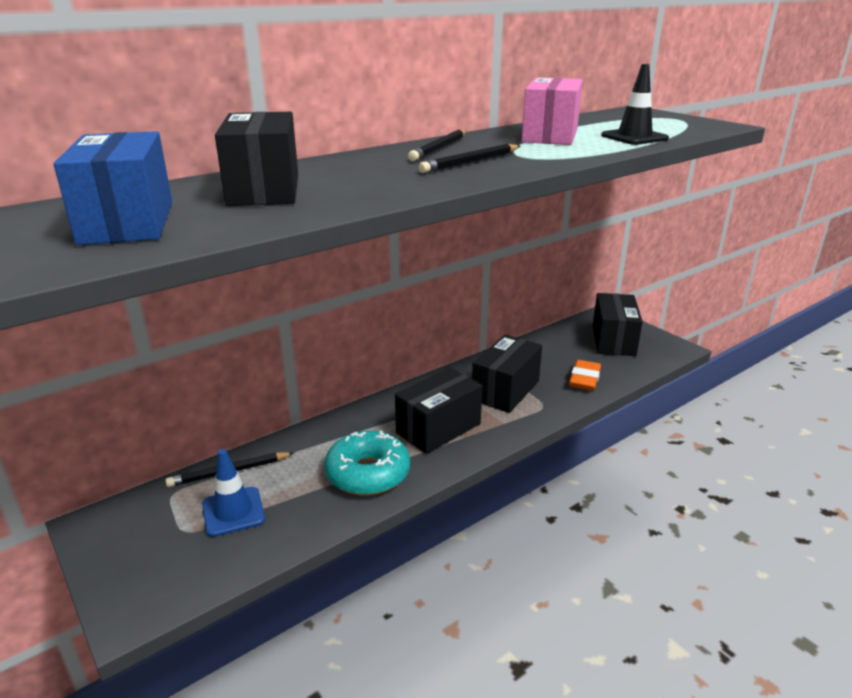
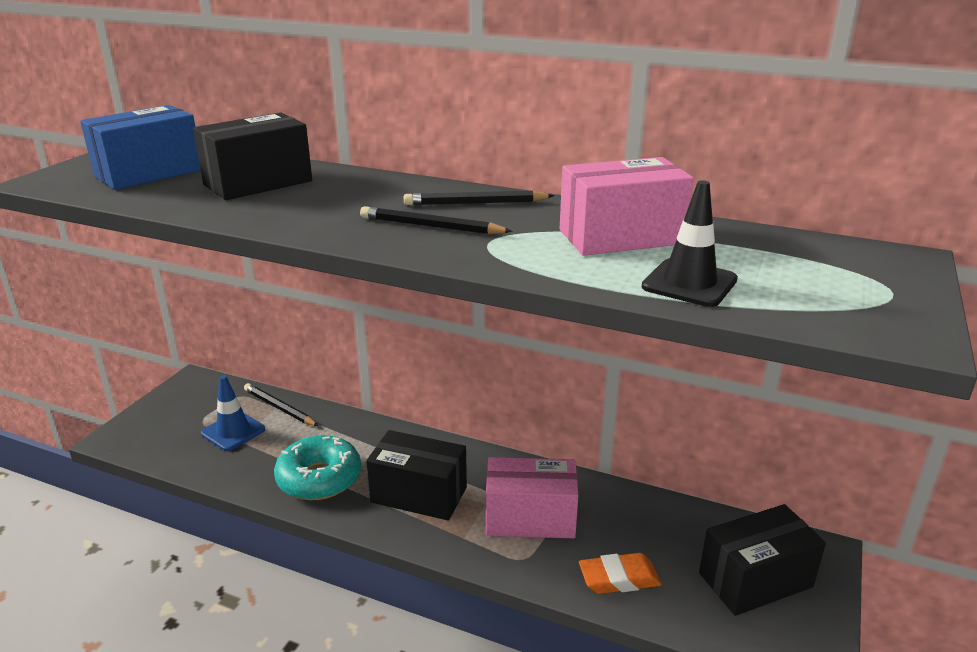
camera: 60 degrees right, 0 degrees up
black box [472,335,542,413] -> pink box [486,457,578,538]

